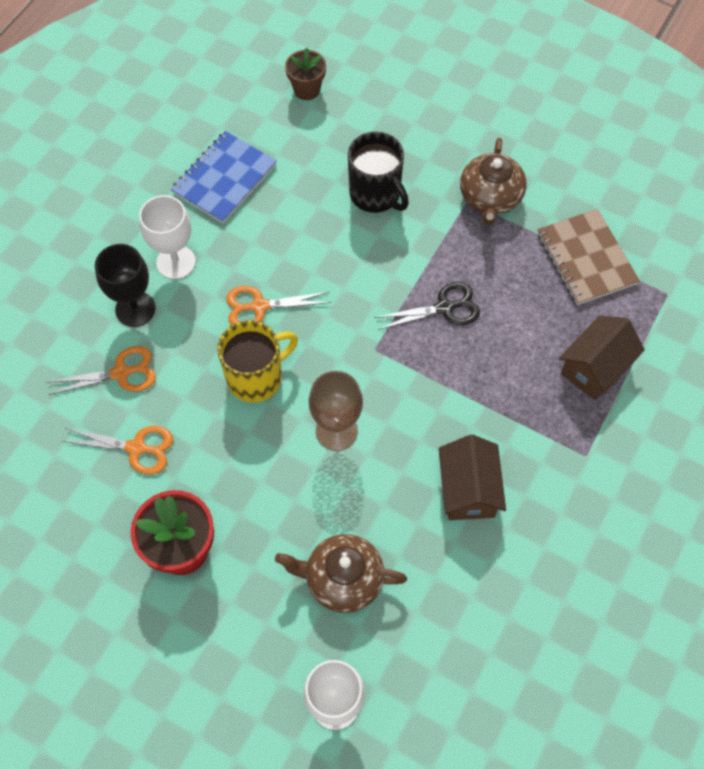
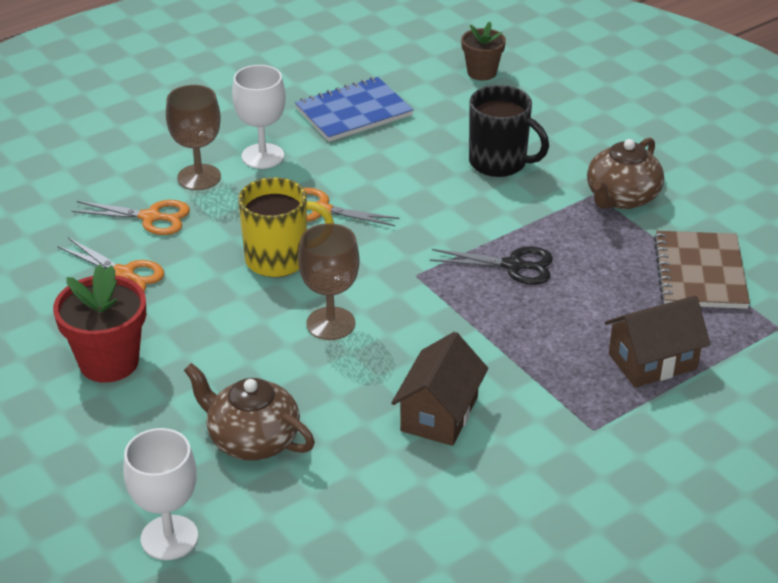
camera: 25 degrees right, 25 degrees down
black goblet [95,244,156,327] -> brown goblet [166,85,221,190]
black mug [348,132,409,213] -> black mug turned 45 degrees counterclockwise [469,85,549,177]

